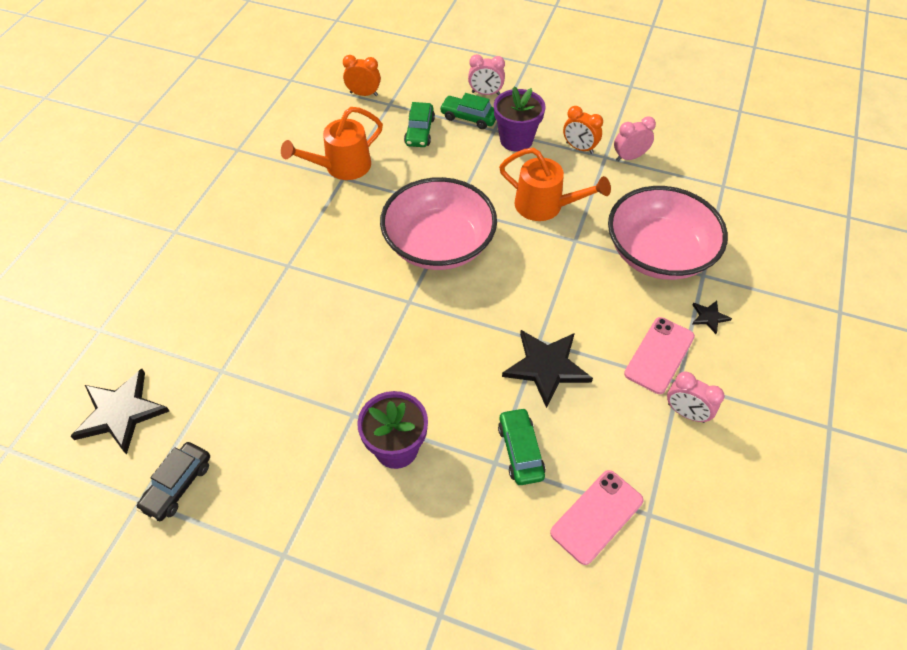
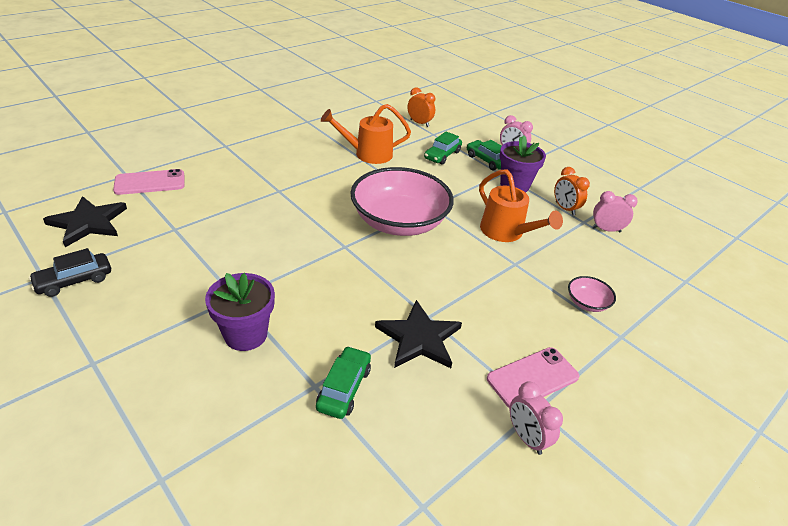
camera: 25 degrees right, 15 degrees down
pink phone [550,470,644,565] -> pink phone moved to [113,169,185,195]
pink bowl [608,186,728,280] -> pink bowl [568,276,616,312], size x0.41
black star [692,301,732,334] -> none

